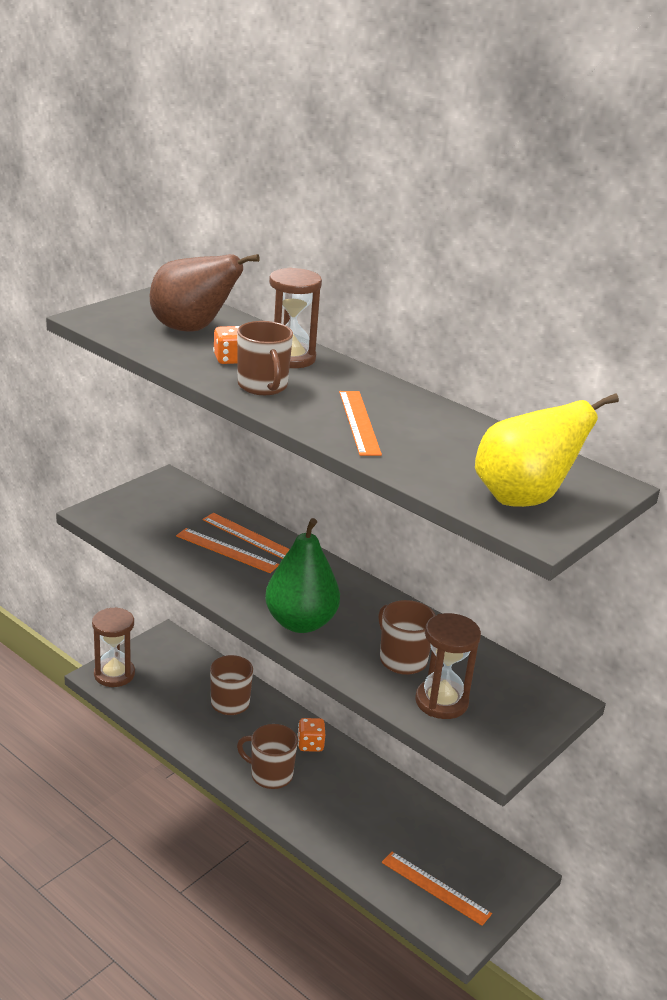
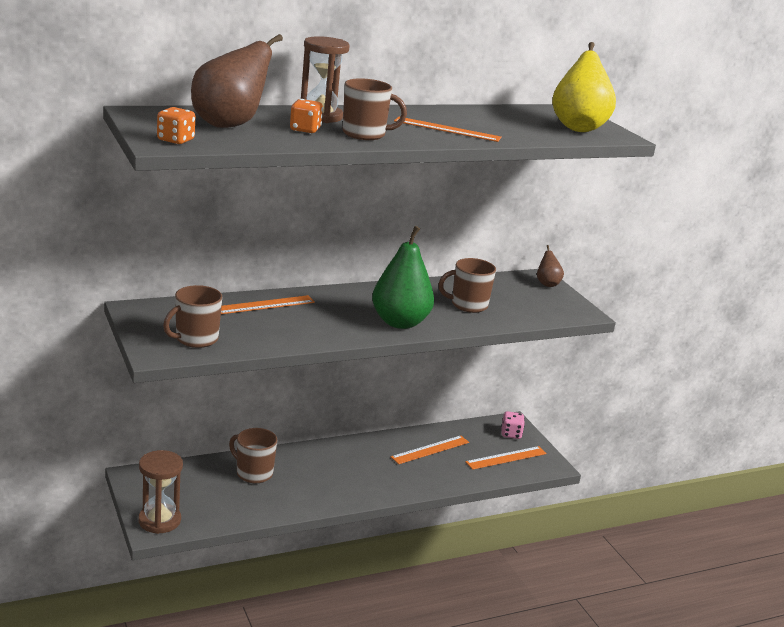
camera: 65 degrees left, 5 degrees down
orange ruler [176,528,279,573] -> orange ruler moved to [391,436,469,464]
brown mug [237,724,298,789] -> brown mug moved to [163,285,222,348]
orange dice [298,718,325,752] -> orange dice moved to [157,107,195,144]
brown hourglass [415,613,481,719] -> none
none -> pink dice [501,411,525,439]
none -> brown pear [537,245,564,287]

